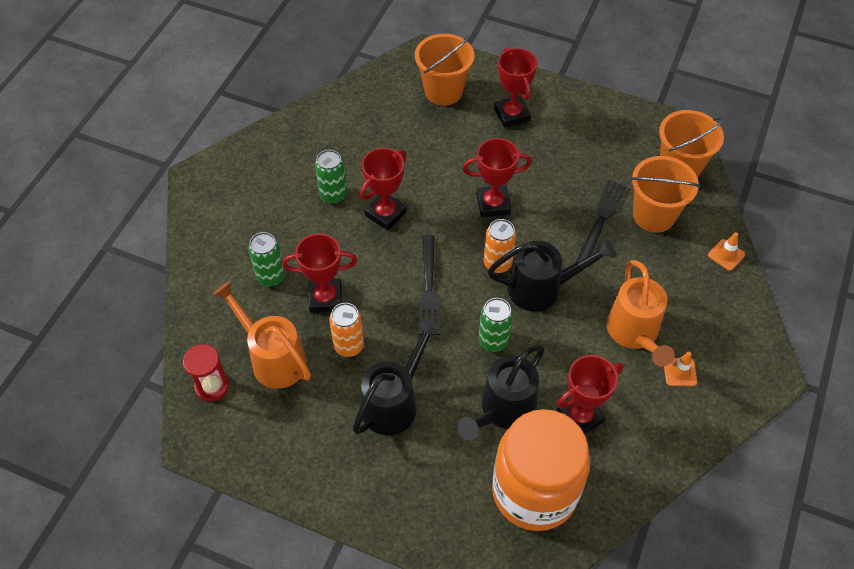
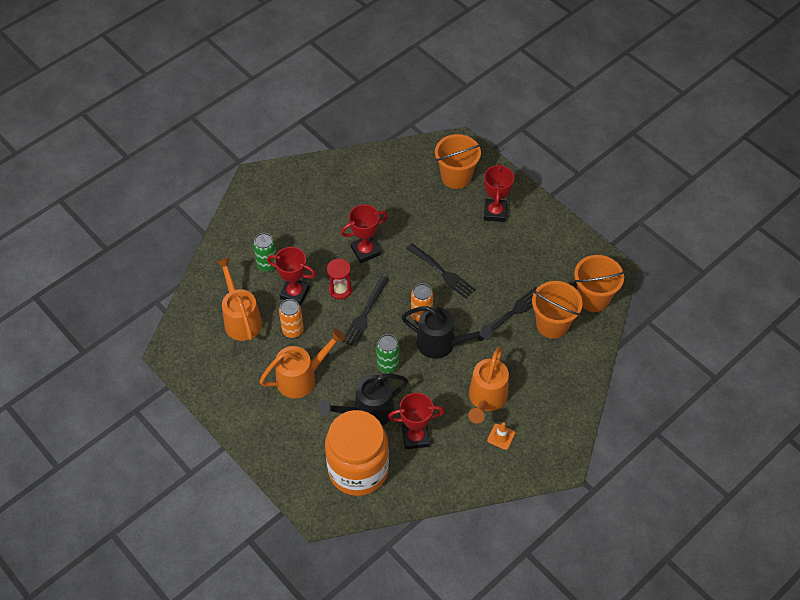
camera: 25 degrees right, 0 degrees up
red hourglass [183,344,229,402] -> red hourglass moved to [327,259,352,300]
green can [315,150,347,204] -> none
black watering can [353,318,441,435] -> orange watering can [259,329,345,398]
red trophy [462,138,532,217] -> black fork [406,243,476,299]
orange traffic cone [708,232,745,271] -> none

